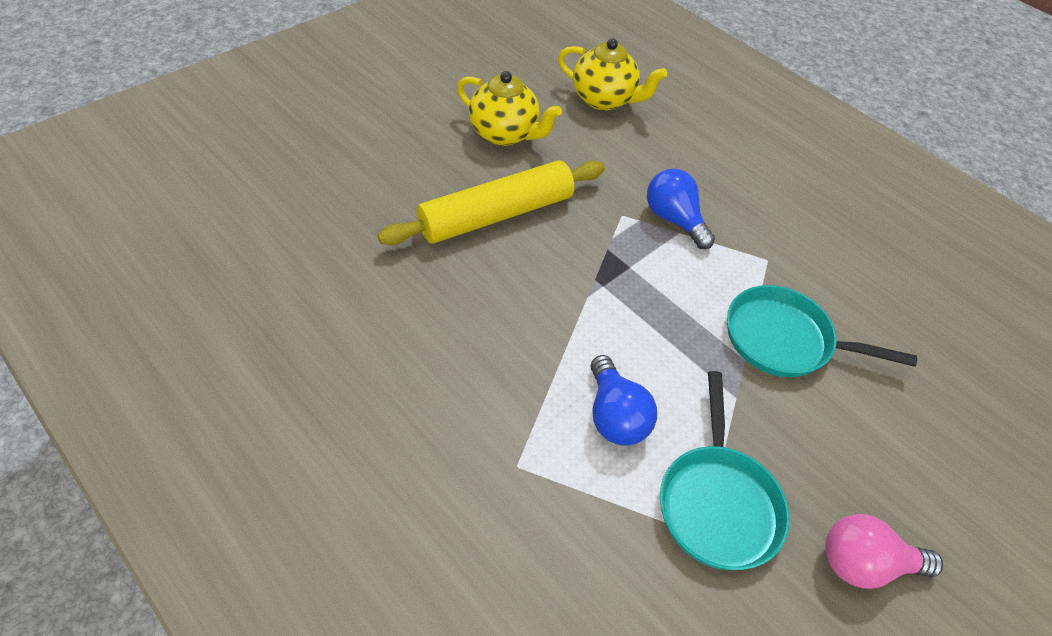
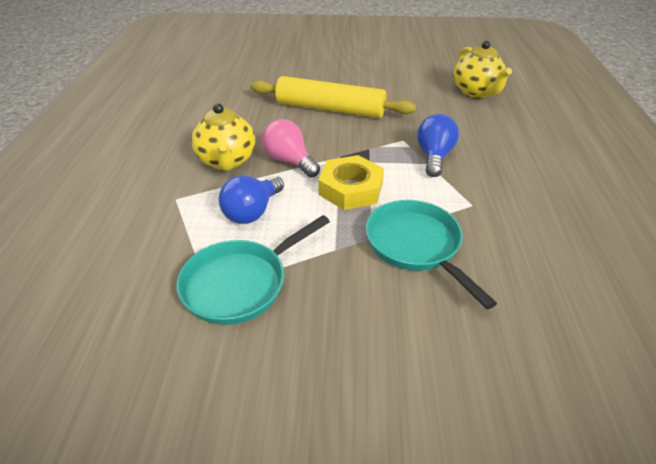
camera: 50 degrees right, 10 degrees down
yellow teapot [457,71,562,146] -> yellow teapot moved to [191,103,255,171]
pink light bulb [825,514,943,589] -> pink light bulb moved to [262,119,320,177]
none -> yellow nut [318,155,384,210]

